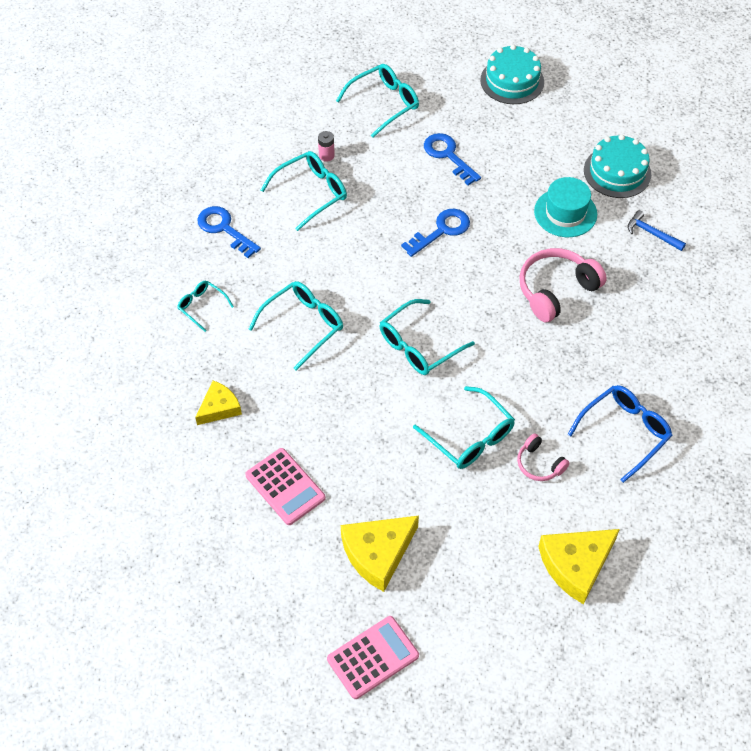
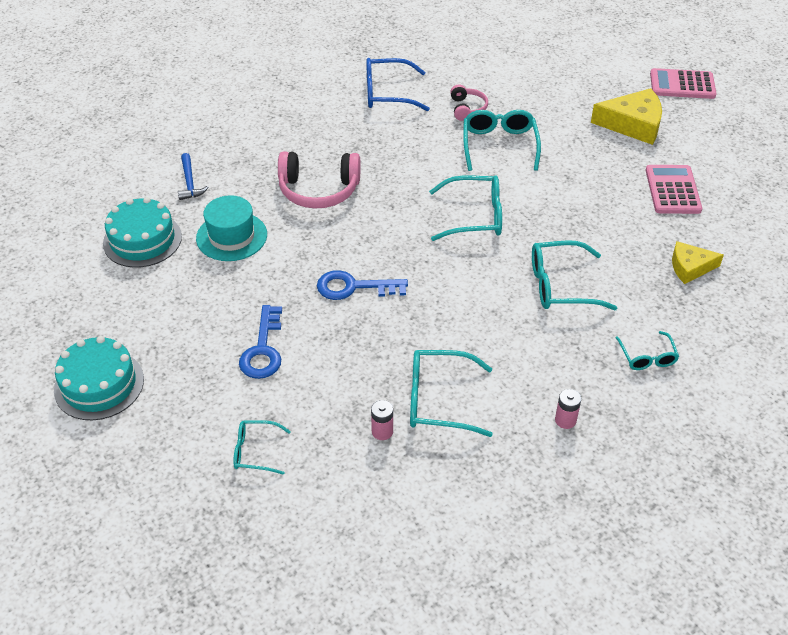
camera: 140 degrees left, 10 degrees down
blue key [197,206,261,258] -> pink battery [555,389,581,429]
turquoise glasses [336,64,419,137] -> turquoise glasses [233,420,291,475], size x0.59
yellow cheese [538,529,620,604] -> none

